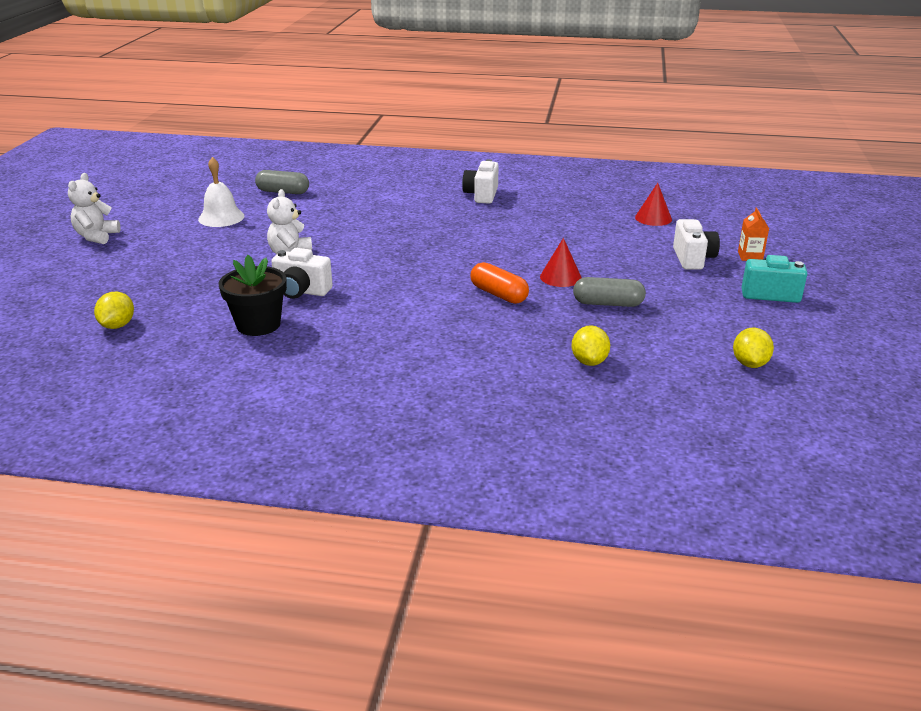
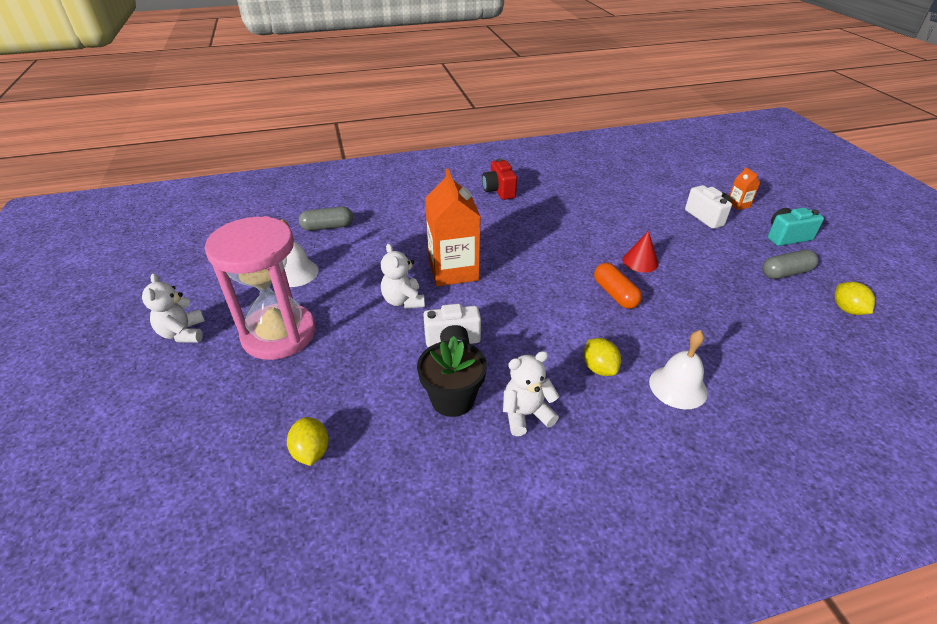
camera: 25 degrees left, 10 degrees up
white camera [462,159,499,204] -> red camera [482,158,517,200]
orange capsule [471,262,529,304] -> orange capsule turned 45 degrees clockwise [594,263,642,309]
yellow lemon [571,325,610,366] -> yellow lemon moved to [583,338,621,376]
grey capsule [573,277,646,307] -> grey capsule moved to [762,249,818,279]
red cone [635,183,672,226] -> none
none -> pink hourglass [205,216,316,360]
none -> orange carton [425,169,481,286]
none -> white teddy bear [503,351,559,436]
none -> white bell [649,330,708,409]

